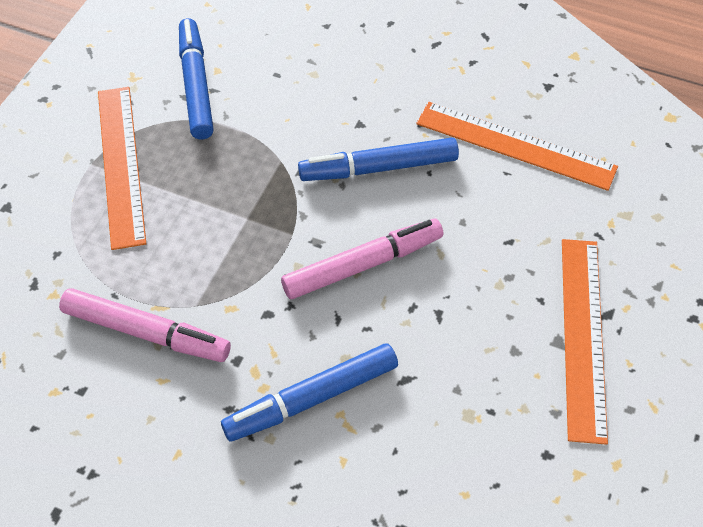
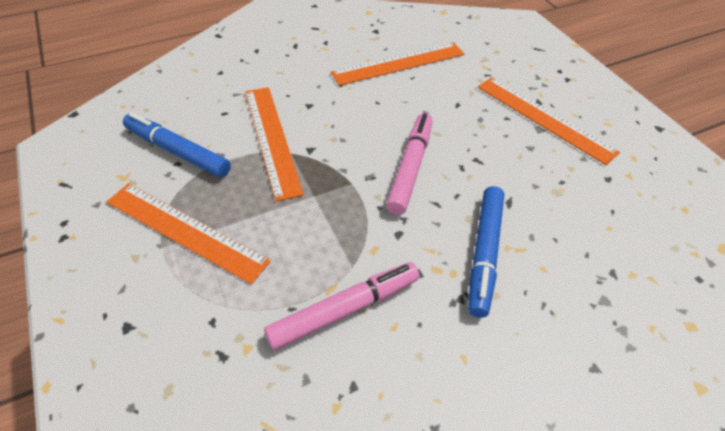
camera: 50 degrees left, 5 degrees down
blue marker [298,137,459,181] -> none
none -> orange ruler [245,87,304,201]

